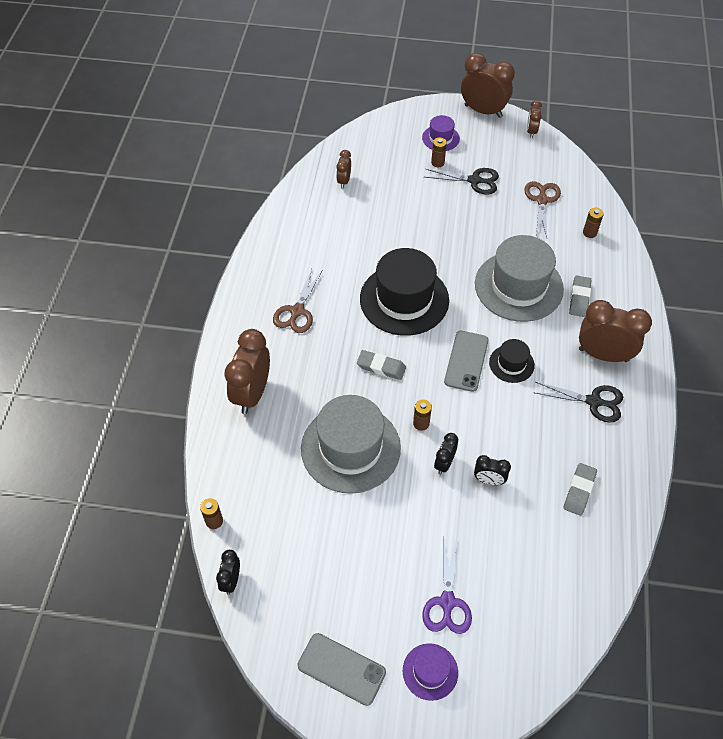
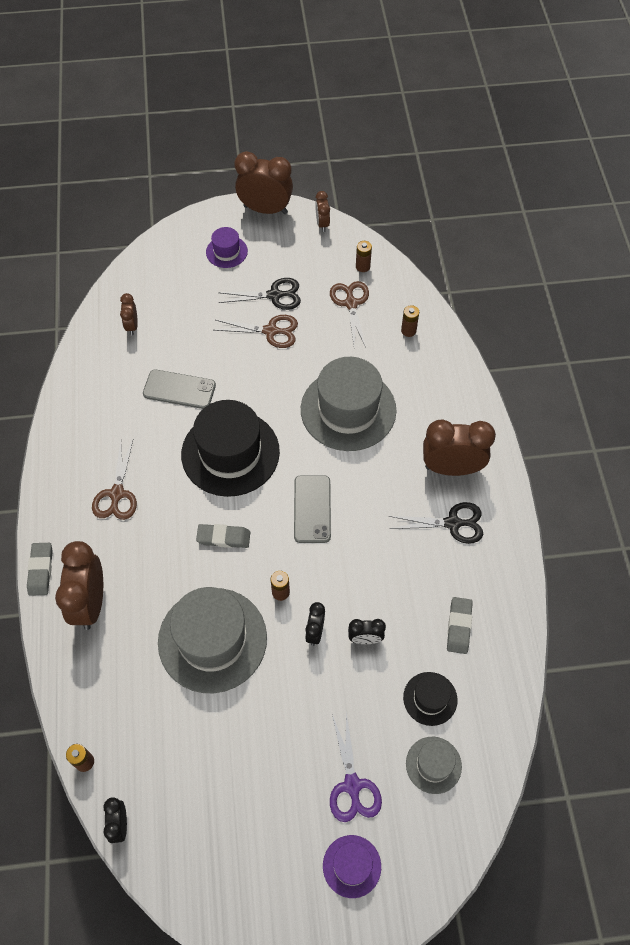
camera: 15 degrees left, 5 degrees up
grey phone [298,633,386,706] -> grey phone moved to [143,370,216,409]
brown battery [431,137,447,167] -> brown battery moved to [356,241,372,272]
black hat [489,339,535,383] -> black hat moved to [403,672,457,726]
grey eraser [569,276,591,317] -> grey eraser moved to [27,543,53,596]
none -> brown scissors [215,315,298,348]
none -> grey hat [406,737,462,794]

